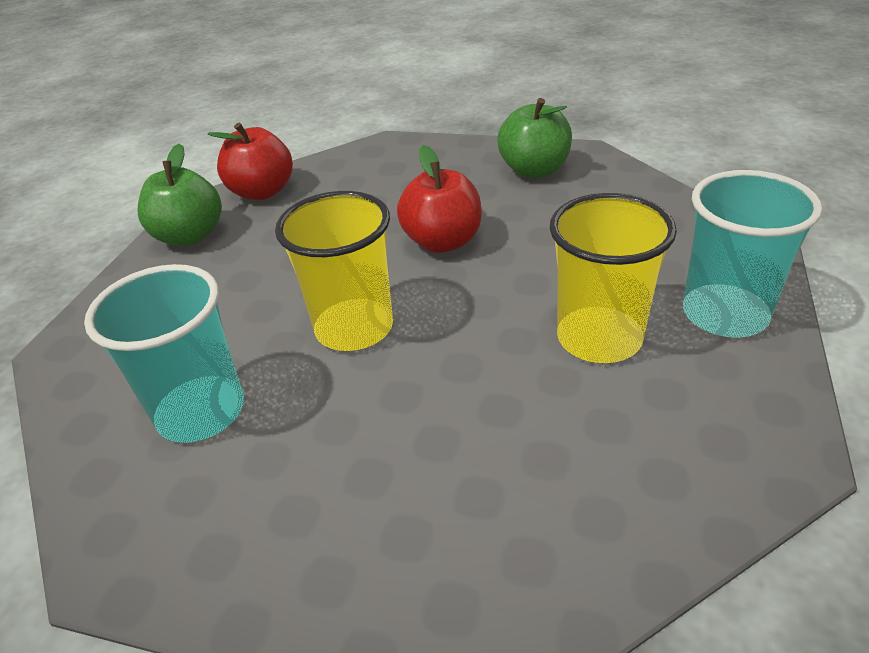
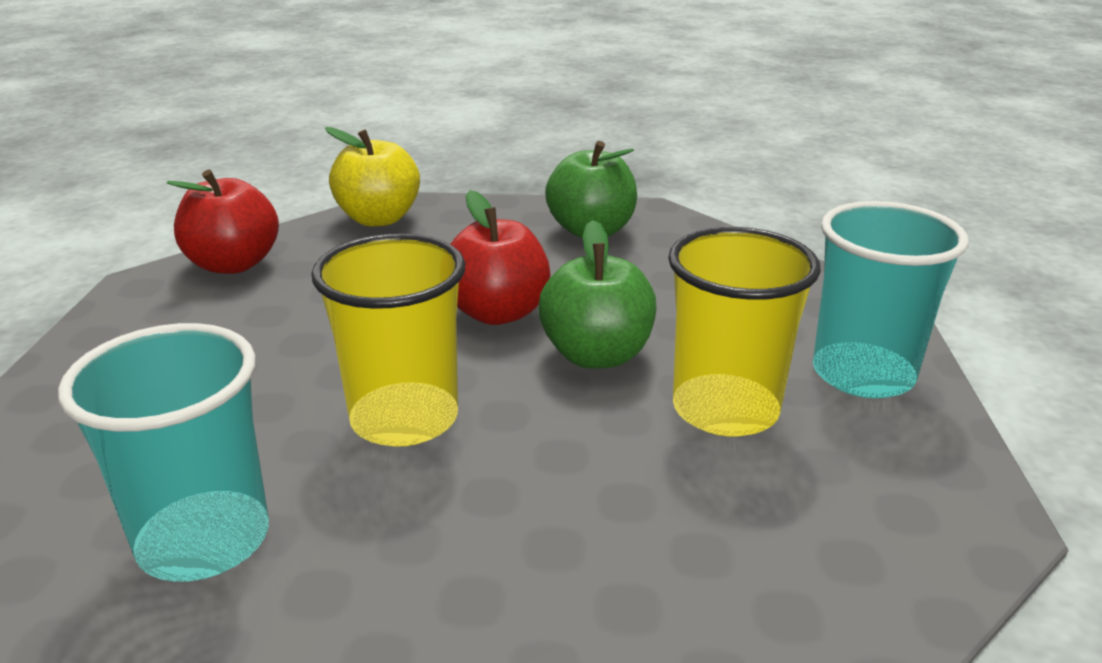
camera: 15 degrees left, 10 degrees down
green apple [138,144,222,246] -> green apple moved to [538,220,656,369]
none -> yellow apple [325,127,420,227]

